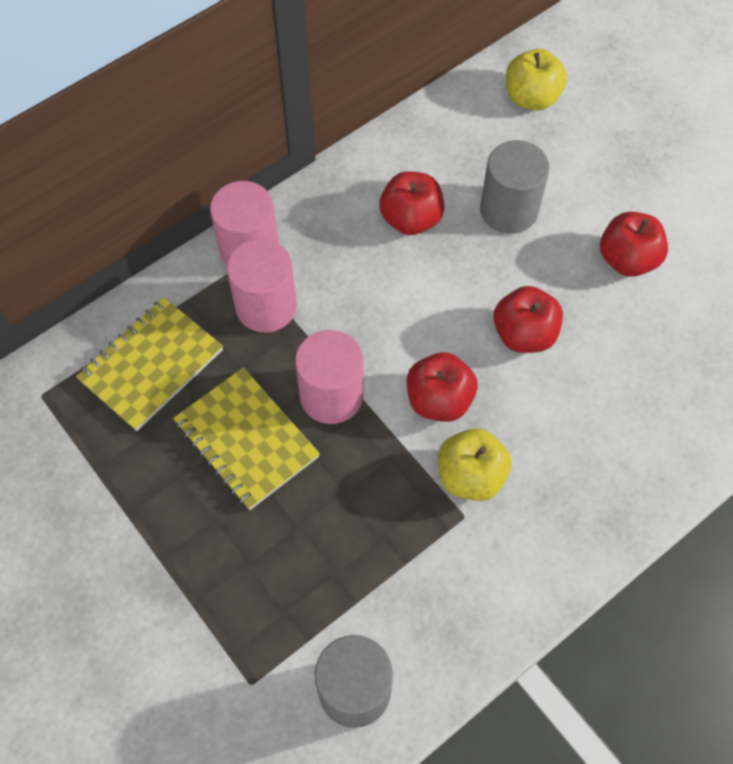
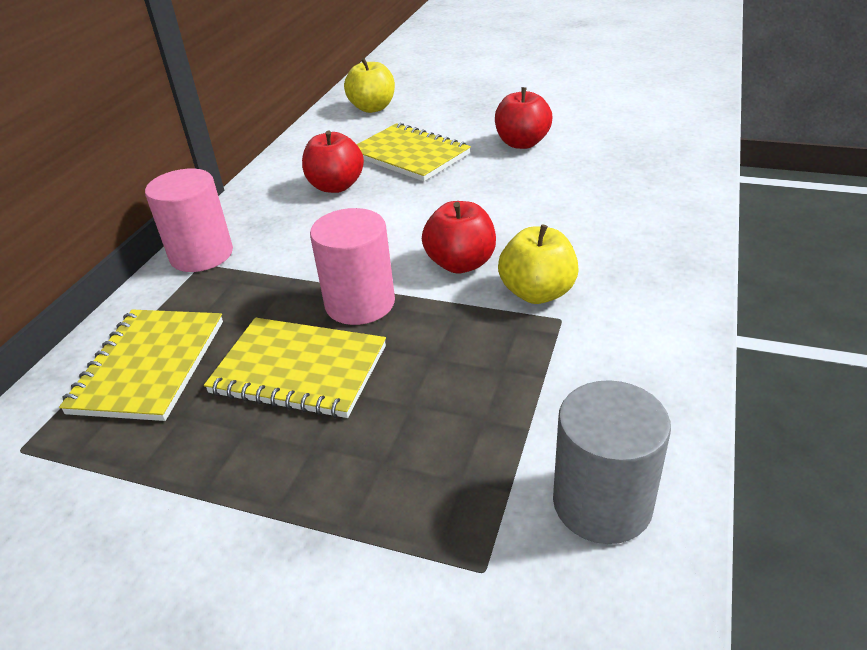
camera: 30 degrees left, 25 degrees down
pink cylinder [227,239,297,333] -> none
grey cylinder [480,140,550,234] -> yellow notebook [356,123,471,181]
red apple [493,286,563,353] -> none

